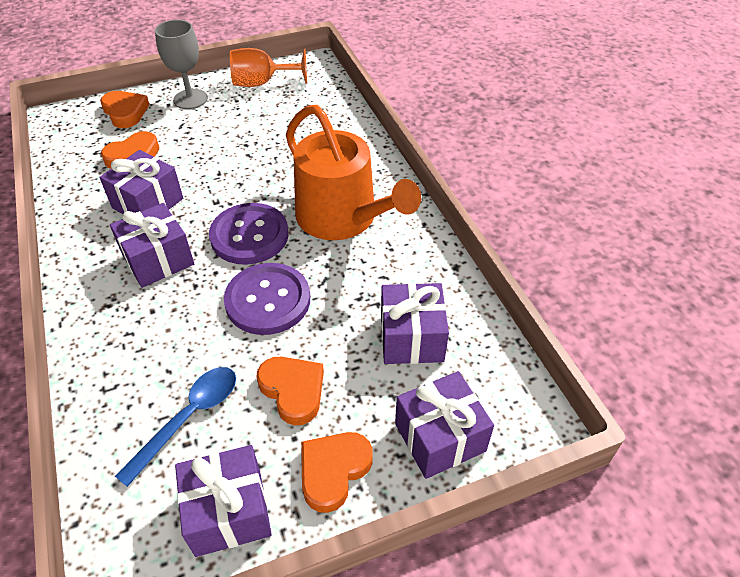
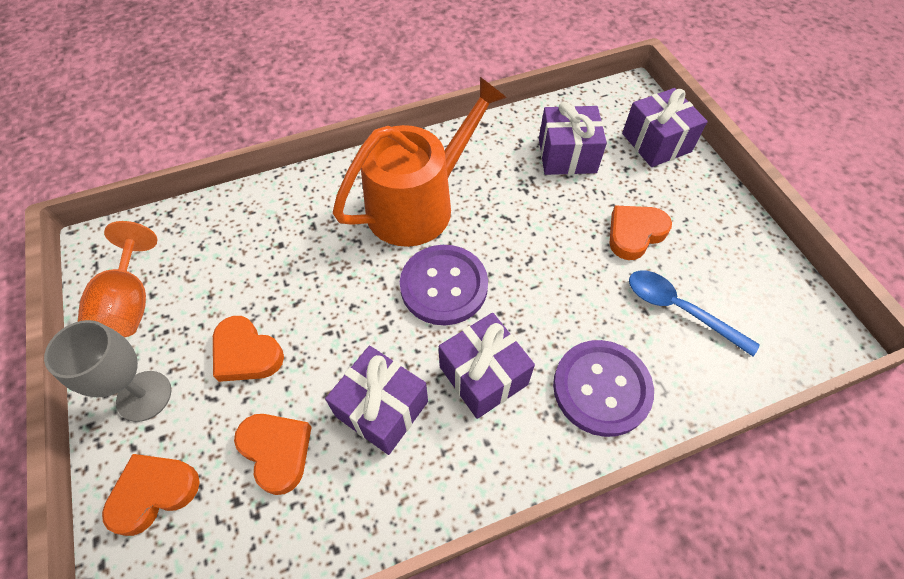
camera: 90 degrees left, 10 degrees up
purple gift [175,445,272,557] -> none
purple button [224,263,310,335] -> purple button moved to [553,340,654,437]
orange heart [301,432,373,513] -> orange heart moved to [213,316,284,382]

